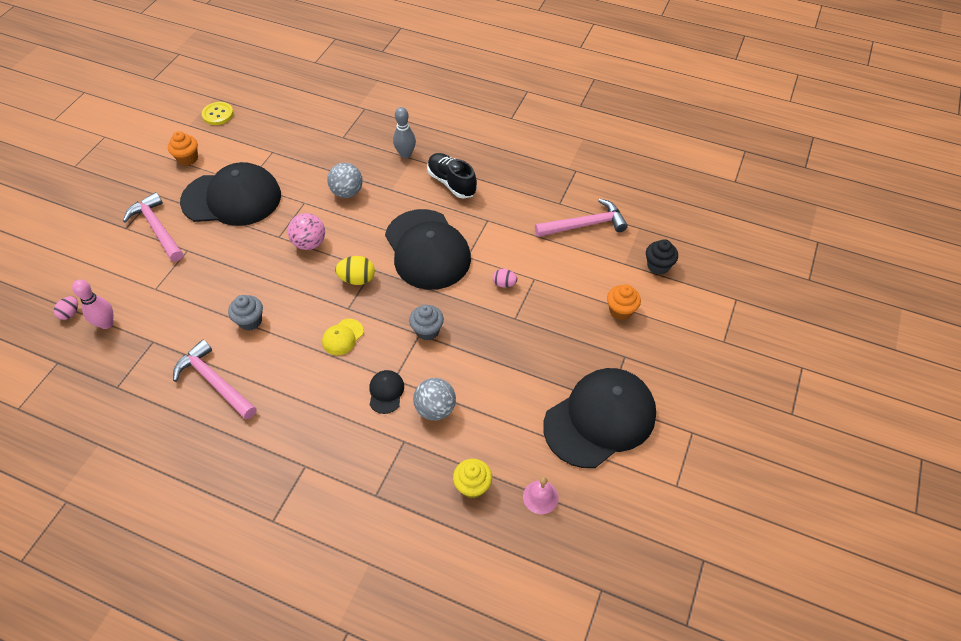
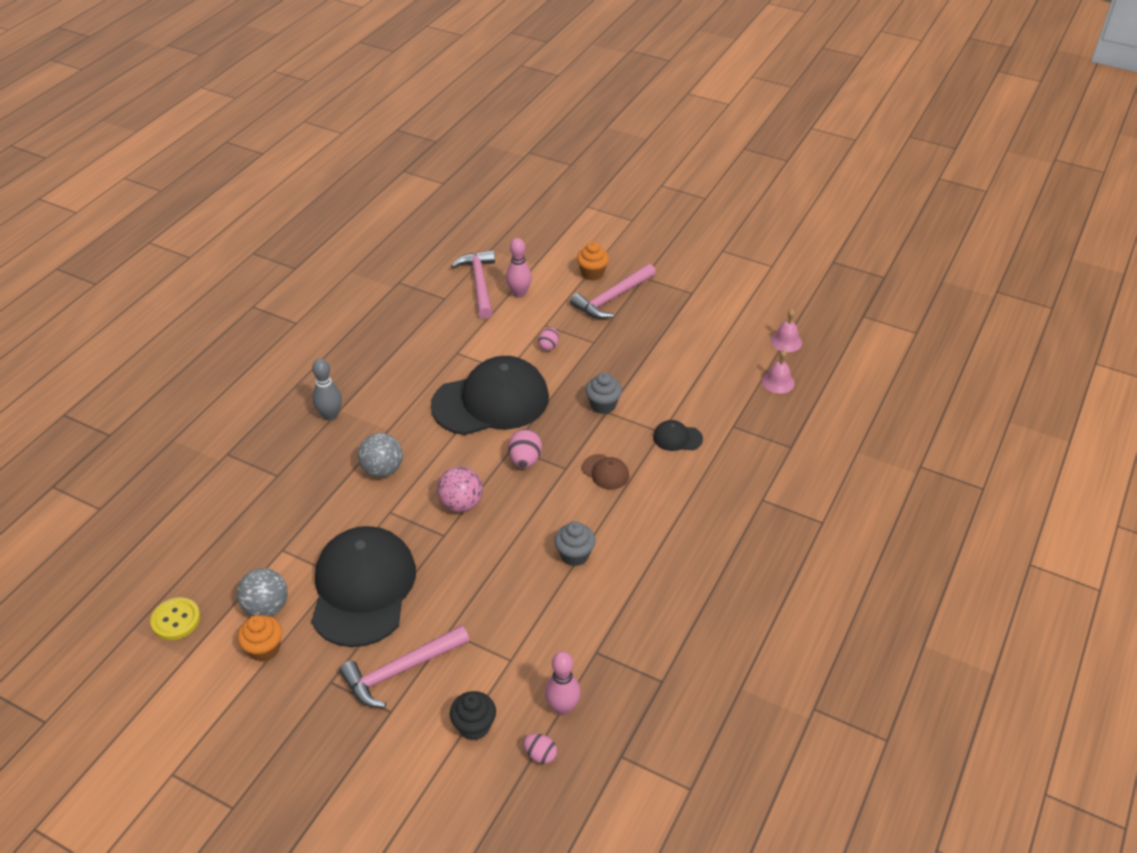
camera: 85 degrees left, 10 degrees down
pink hammer [173,340,257,420] -> pink hammer moved to [570,264,656,319]
yellow cap [322,319,364,355] -> brown cap [582,454,629,490]
yellow egg [335,256,375,285] -> pink egg [508,429,542,468]
grey ball [413,378,456,421] -> grey ball moved to [237,568,287,616]
black shoe [427,153,477,199] -> none
yellow cupcake [453,459,492,499] -> pink bell [762,350,795,394]
black cap [543,368,656,468] -> none
black cupcake [646,239,678,275] -> black cupcake moved to [450,691,496,741]
none -> pink bowling pin [506,238,532,298]

